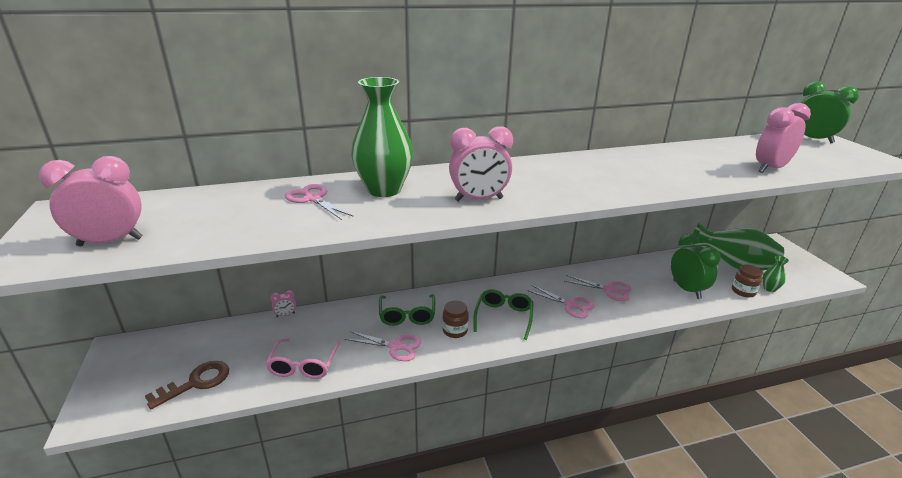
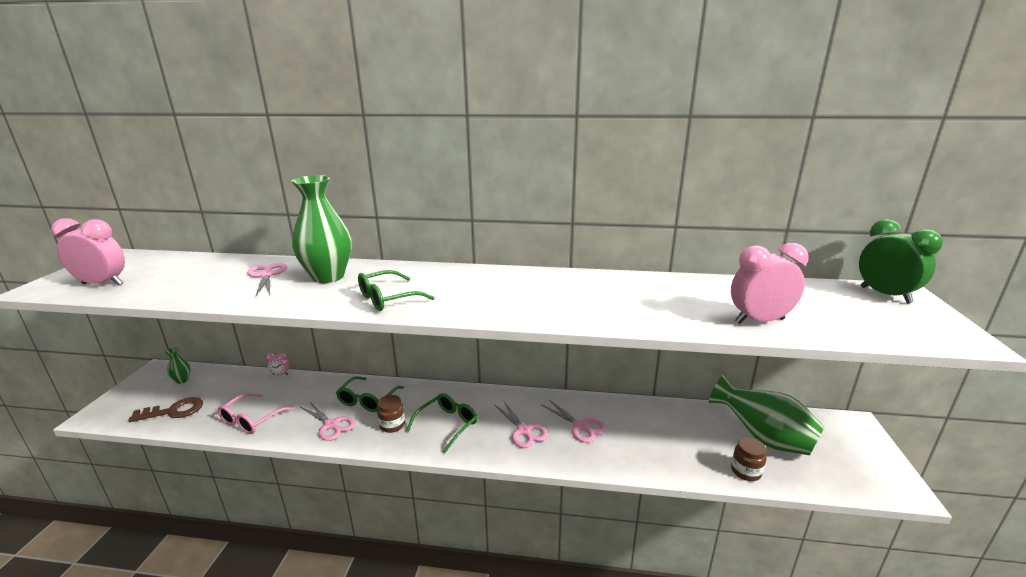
camera: 25 degrees right, 5 degrees down
pink clock [449,126,513,202] -> green glasses [358,270,435,311]
green clock [671,234,721,299] -> none
green vase [762,256,789,292] -> green vase moved to [165,347,190,384]

